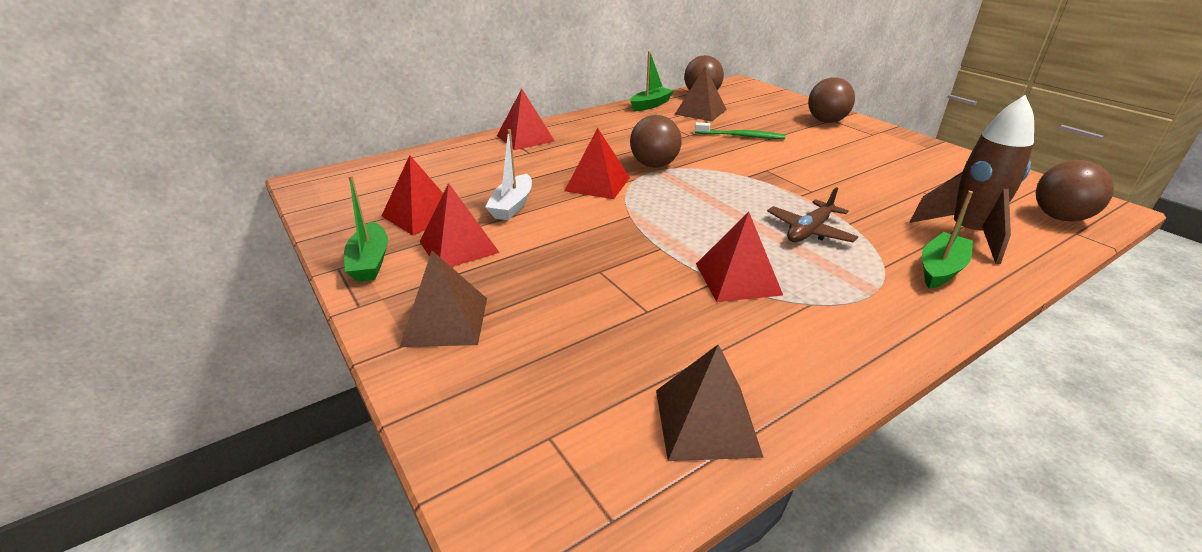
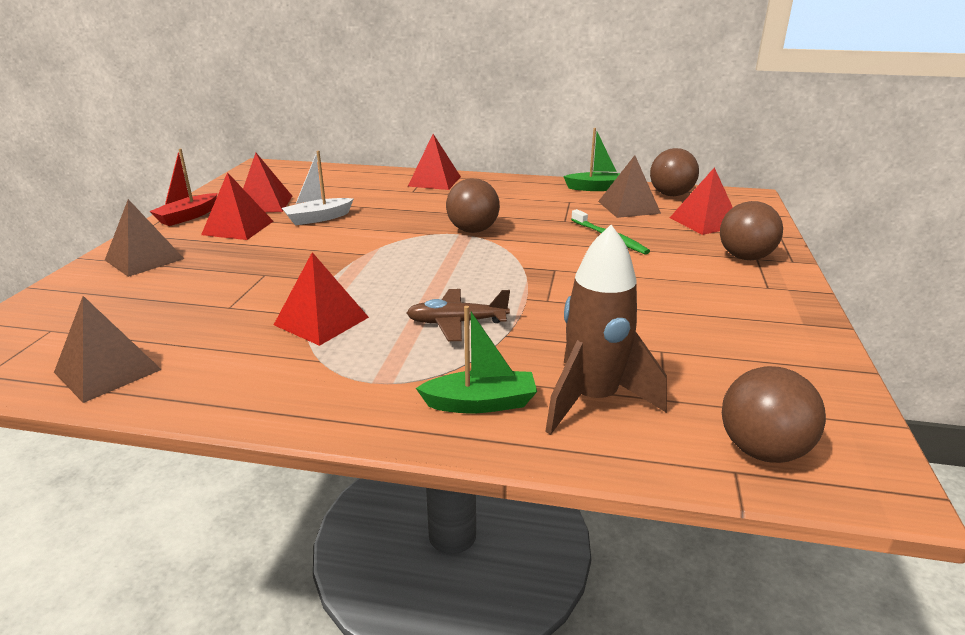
camera: 45 degrees right, 5 degrees down
green boat [344,175,388,282] -> red boat [149,149,217,226]
red pyramid [565,128,630,199] -> red pyramid moved to [670,167,733,235]

